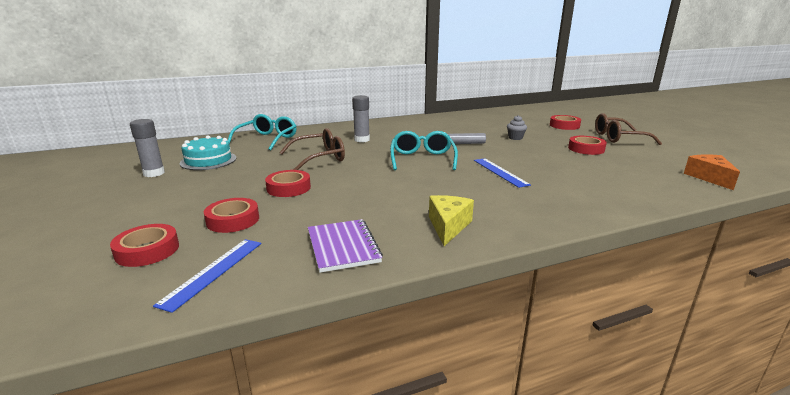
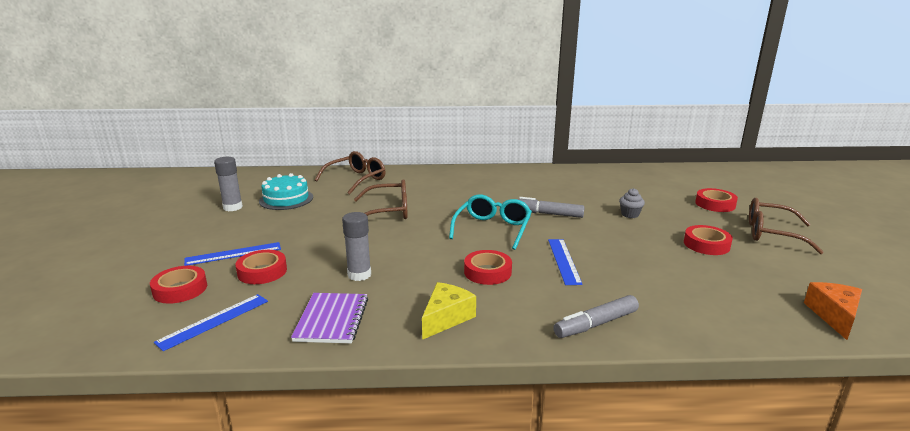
camera: 20 degrees right, 0 degrees up
turquoise glasses [228,114,296,150] -> brown glasses [315,151,386,195]
red tape [265,170,311,197] -> red tape moved to [464,250,512,285]
grey glue stick [352,95,370,142] -> grey glue stick moved to [342,212,371,281]
none -> blue ruler [184,242,281,266]
none -> grey marker [553,295,639,338]

